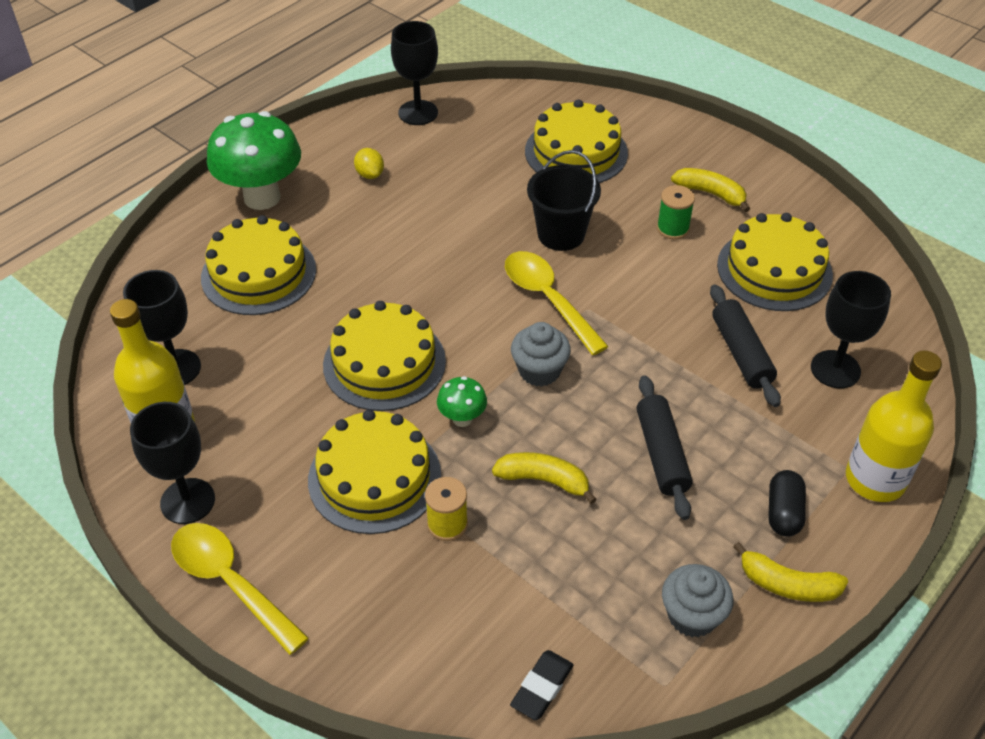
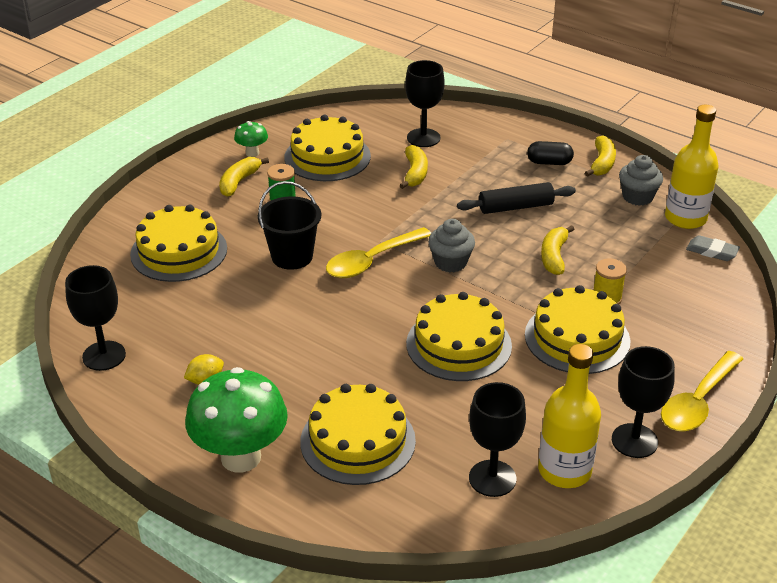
camera: 95 degrees left, 10 degrees down
green mushroom [437,376,487,427] -> green mushroom moved to [234,121,268,157]
black eraser [510,650,574,720] -> grey eraser [686,235,740,261]
black rolling pin [710,285,781,407] -> yellow banana [399,145,428,189]
yellow bottle [846,351,942,502] -> yellow bottle moved to [665,105,719,229]

